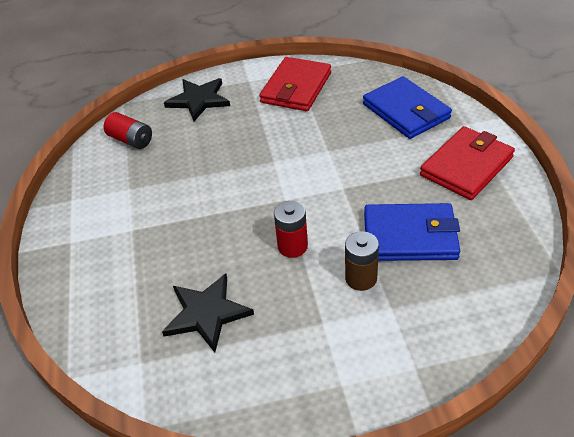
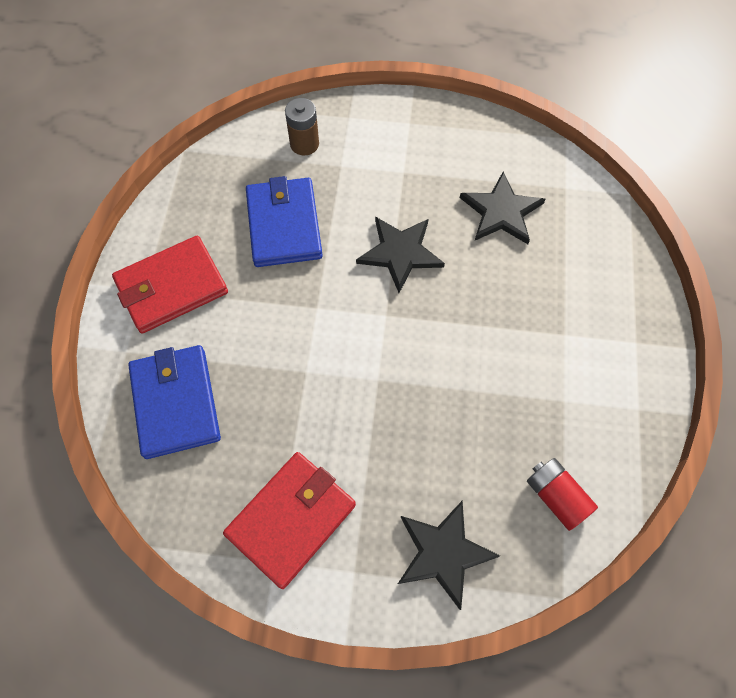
camera: 165 degrees left, 20 degrees up
red battery [274,201,308,258] -> black star [356,217,445,293]
brown battery [345,231,379,291] -> brown battery moved to [285,98,319,156]
blue wallet [364,203,460,261] -> blue wallet turned 60 degrees clockwise [246,176,323,267]

